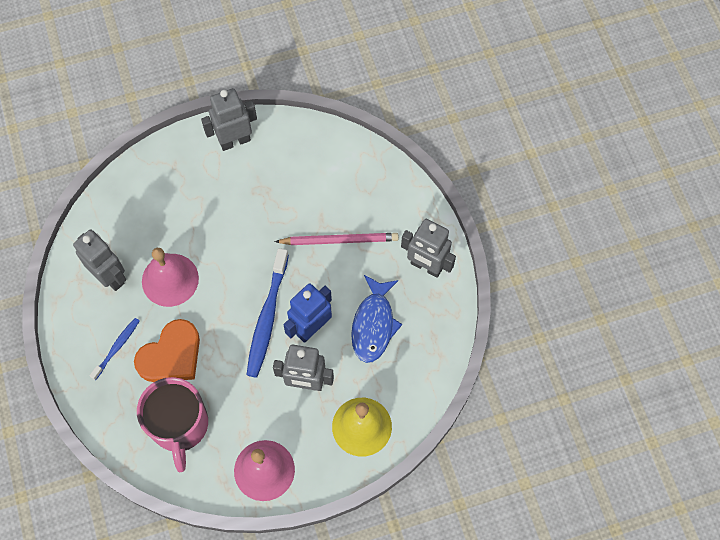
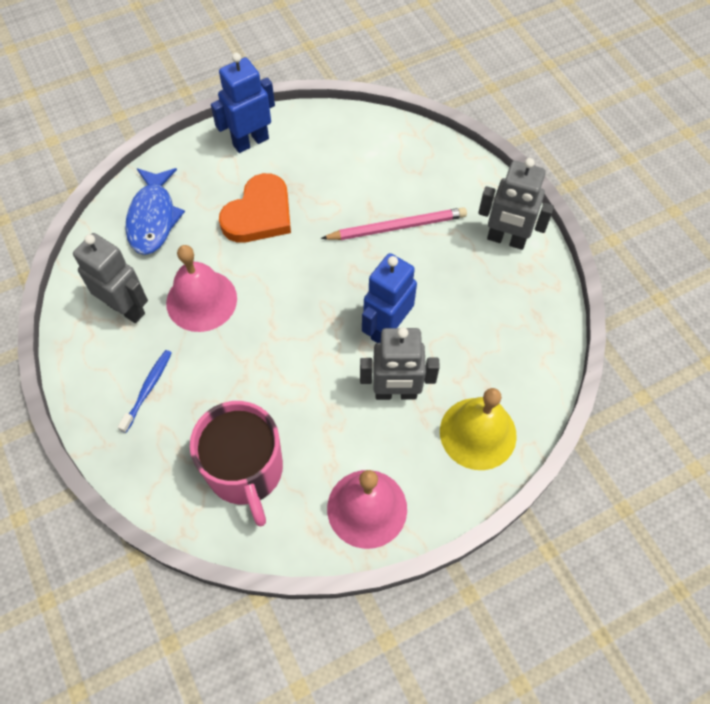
camera: 10 degrees left, 5 degrees down
orange heart [134,319,200,382] -> orange heart moved to [219,173,291,243]
grey robot [201,88,257,151] -> blue robot [211,53,275,153]
blue toothbrush [246,248,289,378] -> none
blue fish [351,275,402,363] -> blue fish moved to [126,168,185,255]

